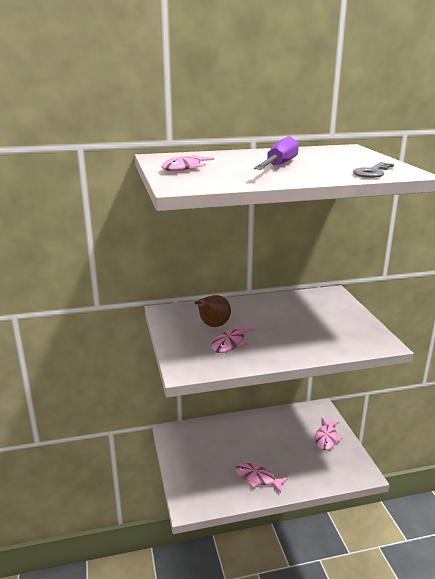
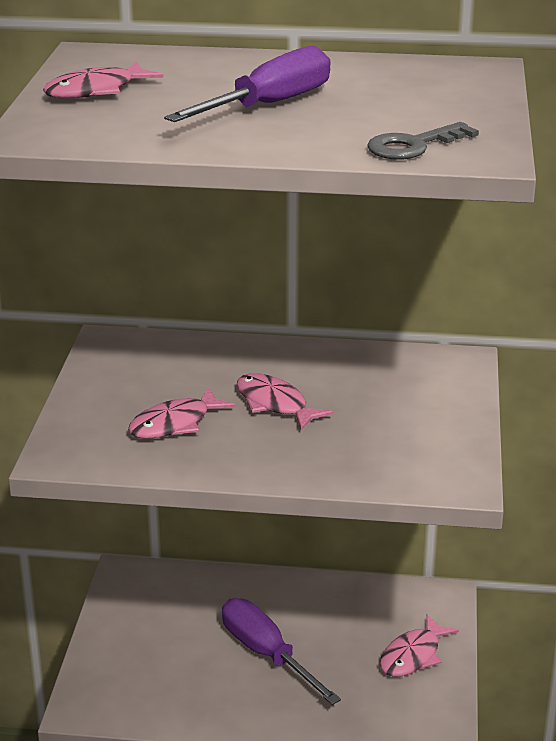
camera: 20 degrees right, 5 degrees up
brown pear [194,295,231,327] -> none
pink fish [235,463,289,493] -> pink fish moved to [237,373,333,430]
none -> purple screwdriver [222,598,341,705]

